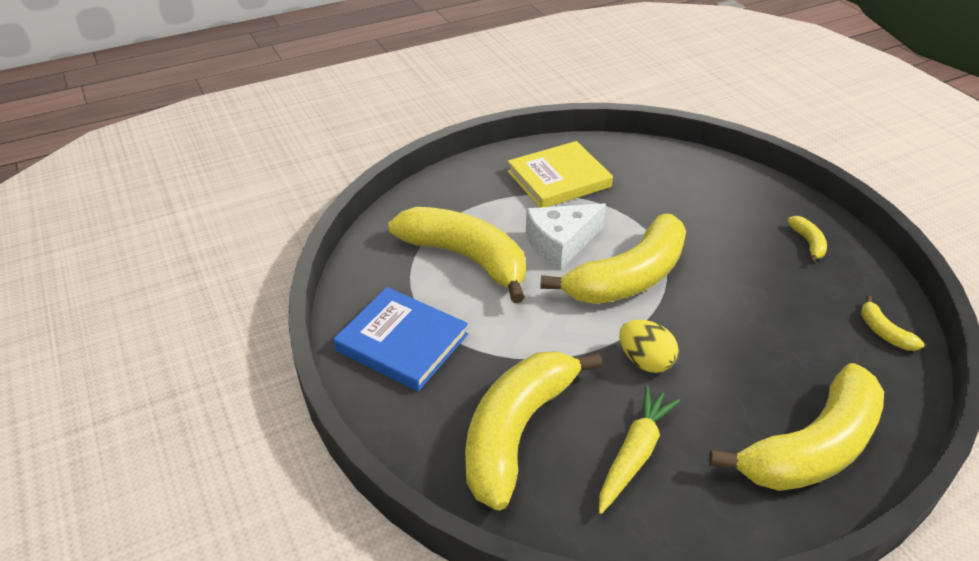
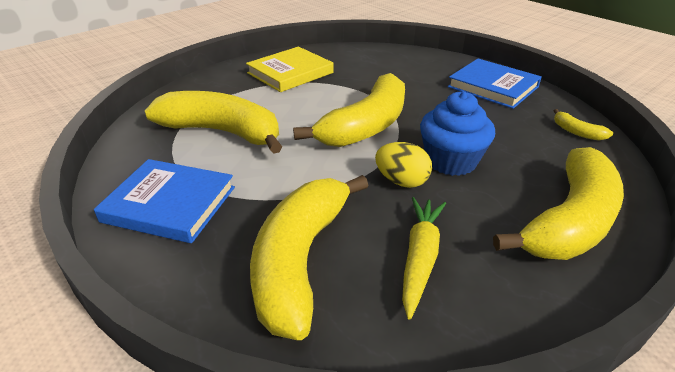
camera: 15 degrees left, 5 degrees down
white cheese [526,203,606,270] -> none
yellow banana [787,216,827,263] -> blue book [448,58,542,109]
none -> blue cupcake [420,91,495,176]

